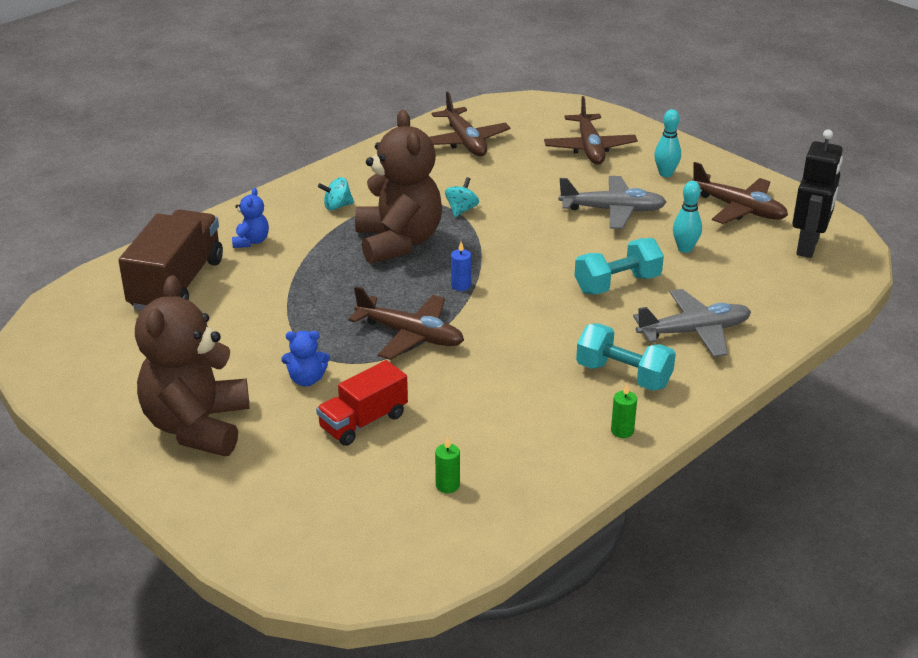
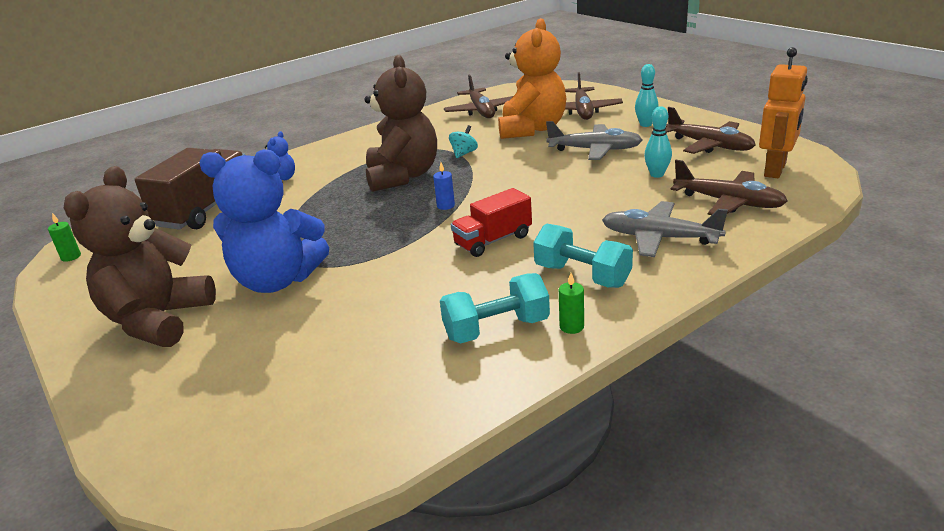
camera: 10 degrees right, 5 degrees down
blue teddy bear [281,331,330,386] -> blue teddy bear [199,149,329,293], size x2.36
red truck [316,360,408,446] -> red truck moved to [451,188,532,257]
turquoise spinning top [318,177,354,210] -> none
brown plane [348,286,464,360] -> brown plane moved to [671,160,788,215]
green candle [435,436,460,493] -> green candle moved to [48,213,81,262]
turquoise dumbbell [575,238,664,295] -> turquoise dumbbell moved to [440,273,550,344]
grey plane [633,289,751,357] -> grey plane turned 150 degrees counterclockwise [602,201,728,257]
black robot [792,130,843,258] -> orange robot [759,47,808,178]
none -> orange teddy bear [498,18,566,139]

